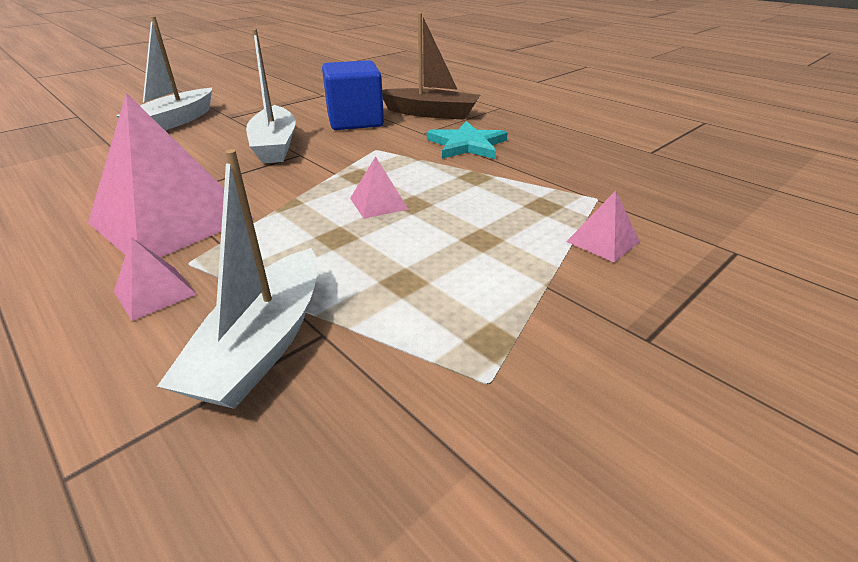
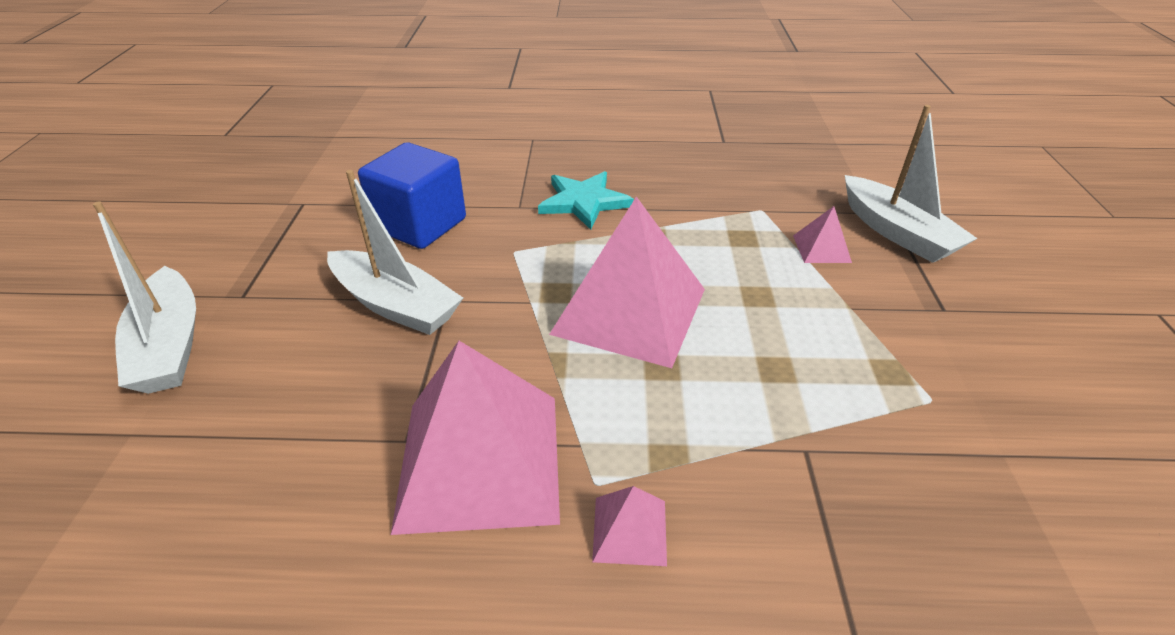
camera: 45 degrees left, 5 degrees up
white boat [157,149,318,409] -> white boat moved to [845,105,978,263]
pink pyramid [350,156,409,219] -> pink pyramid [549,196,705,368], size x2.35
brown boat [382,13,480,120] -> none

